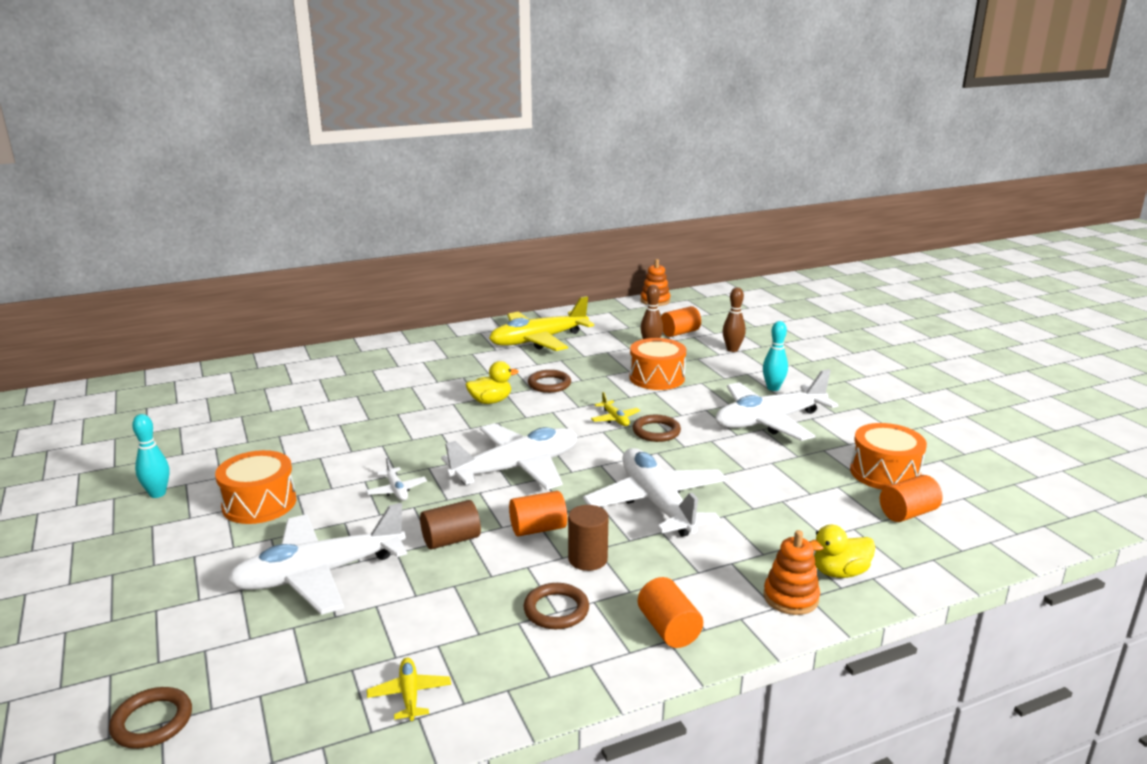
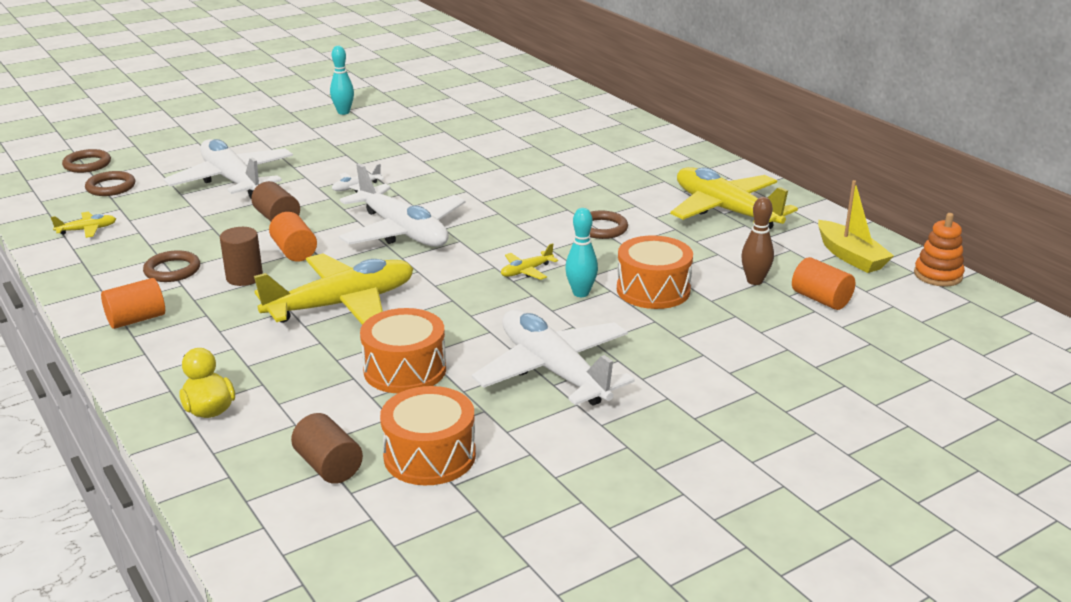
camera: 80 degrees right, 5 degrees up
orange drum [215,450,296,524] -> orange drum moved to [360,308,446,393]
yellow duck [466,361,519,404] -> none
white plane [583,448,728,537] -> yellow plane [254,253,414,325]
brown ring [633,415,681,442] -> brown ring moved to [85,171,135,196]
brown bowling pin [723,287,746,352] -> none
turquoise bowling pin [763,321,788,391] -> turquoise bowling pin moved to [565,208,598,297]
orange stacking toy [764,530,820,615] -> none
orange cylinder [880,475,942,522] -> brown cylinder [291,413,363,484]
none -> yellow boat [818,180,894,273]

